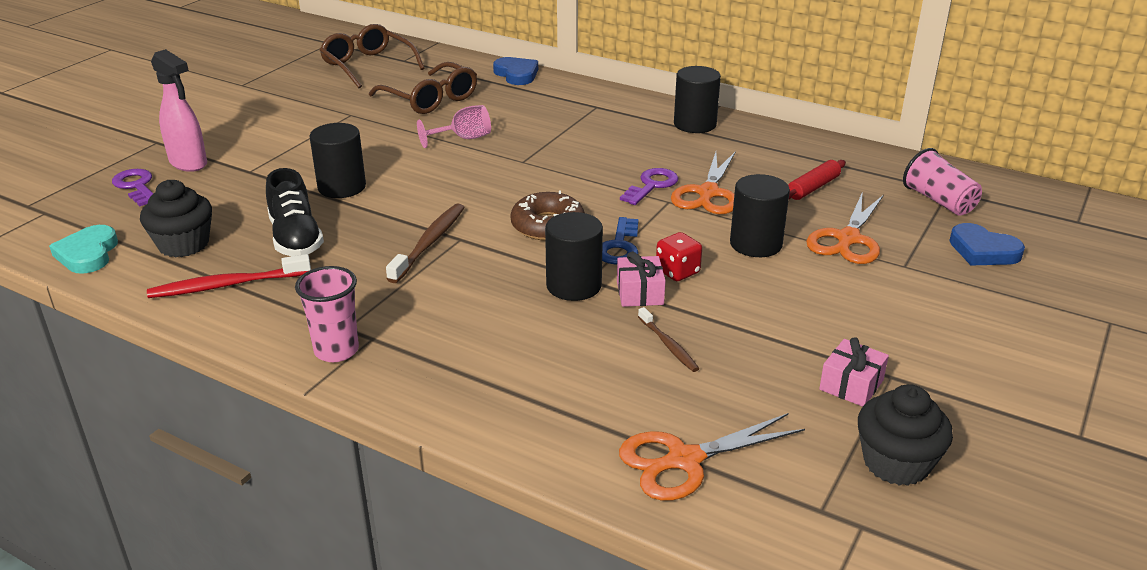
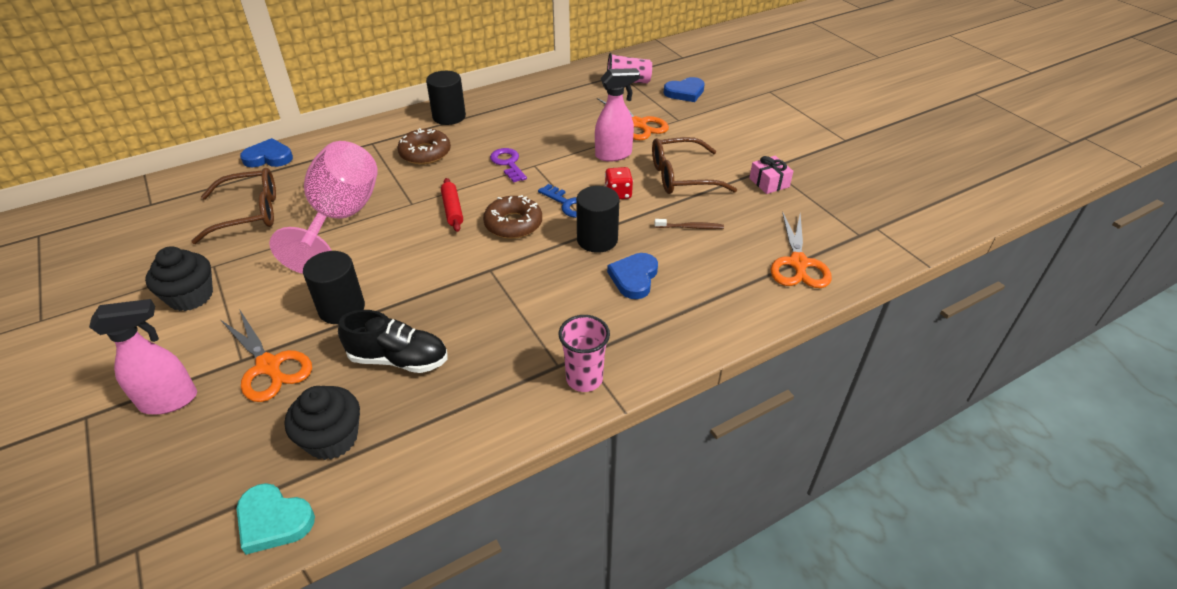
camera: 60 degrees left, 10 degrees up
purple key [112,169,153,206] -> none
red toothbrush [147,254,311,298] -> none
brown glasses [320,24,425,88] -> brown glasses moved to [652,137,737,194]
brown toothbrush [386,203,465,283] -> none
pink goblet [417,105,491,148] -> pink goblet [269,141,378,274], size x2.17
pink gift [617,252,666,307] -> none
orange scissors [671,151,736,214] -> orange scissors moved to [221,309,312,402]
black cylinder [730,174,790,257] -> pink spray bottle [595,68,640,162]
red rolling pin [788,160,846,200] -> red rolling pin moved to [441,178,463,232]
black cupcake [858,384,953,486] -> black cupcake moved to [145,246,213,311]
none -> brown donut [397,128,451,164]
none -> blue heart [607,253,658,299]

